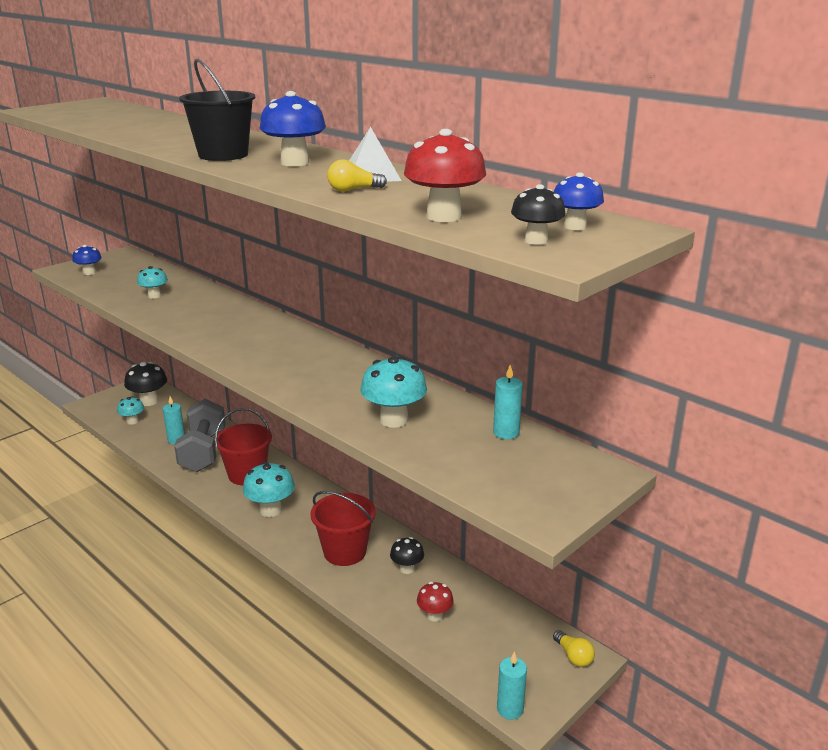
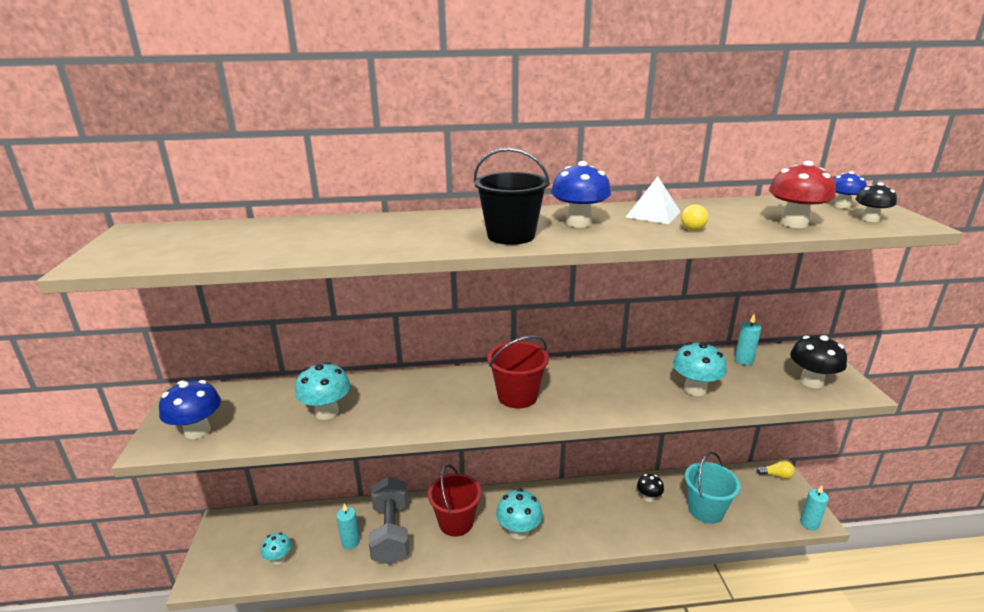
camera: 50 degrees left, 0 degrees up
blue mushroom [72,245,102,275] -> blue mushroom [159,380,221,439], size x1.64
black mushroom [124,362,167,406] -> black mushroom moved to [790,335,847,388]
turquoise mushroom [137,266,168,299] -> turquoise mushroom [295,362,351,420], size x1.64
grey dumbbell [174,399,226,472] -> grey dumbbell turned 45 degrees clockwise [369,477,409,565]
red bucket [310,491,376,566] -> red bucket moved to [487,335,549,409]
red mushroom [417,582,454,622] -> turquoise bucket [685,452,741,524]

